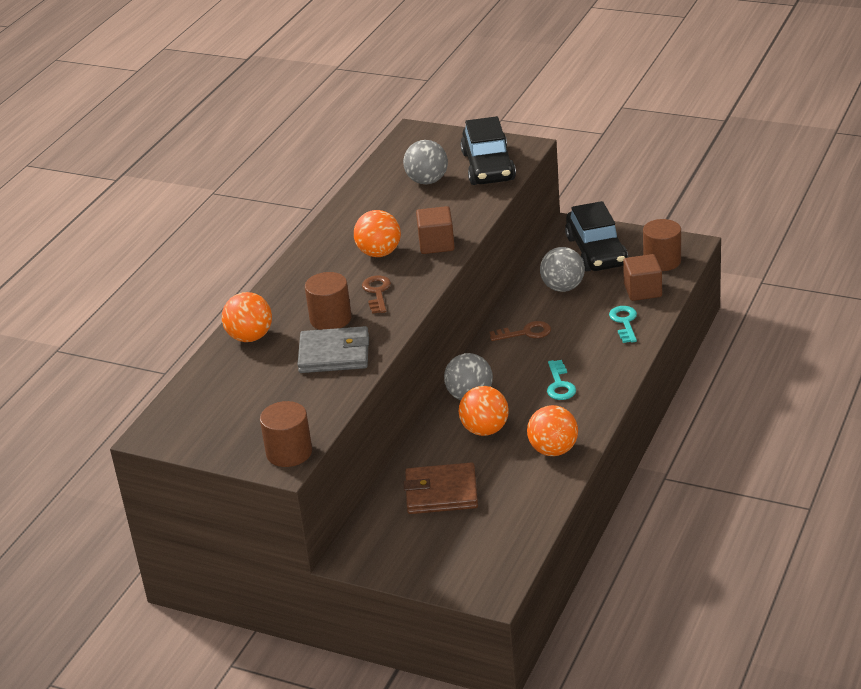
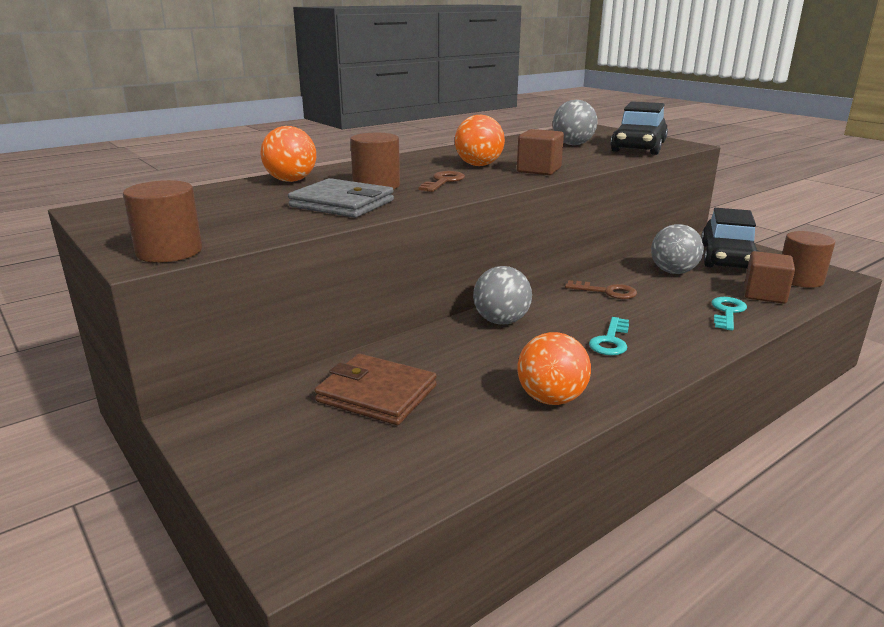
camera: 25 degrees right, 10 degrees down
orange ball [459,386,509,436] -> none

